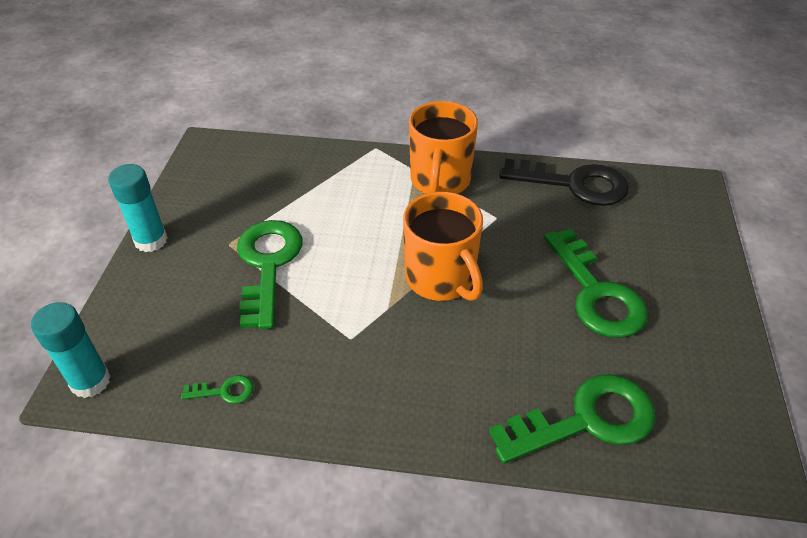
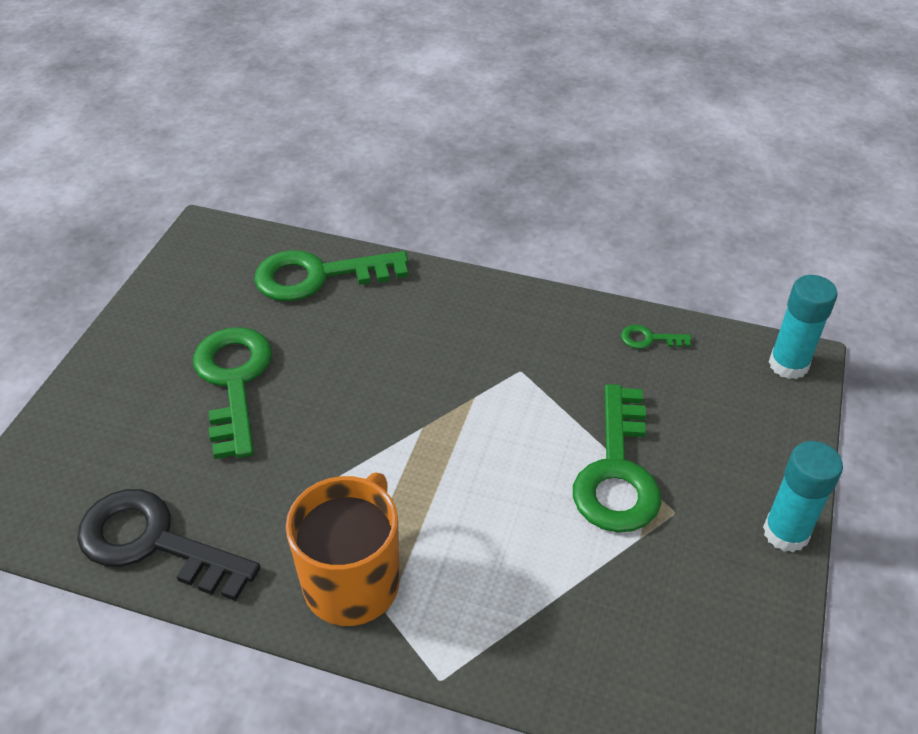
camera: 170 degrees left, 0 degrees up
orange mug [403,192,483,301] -> none

